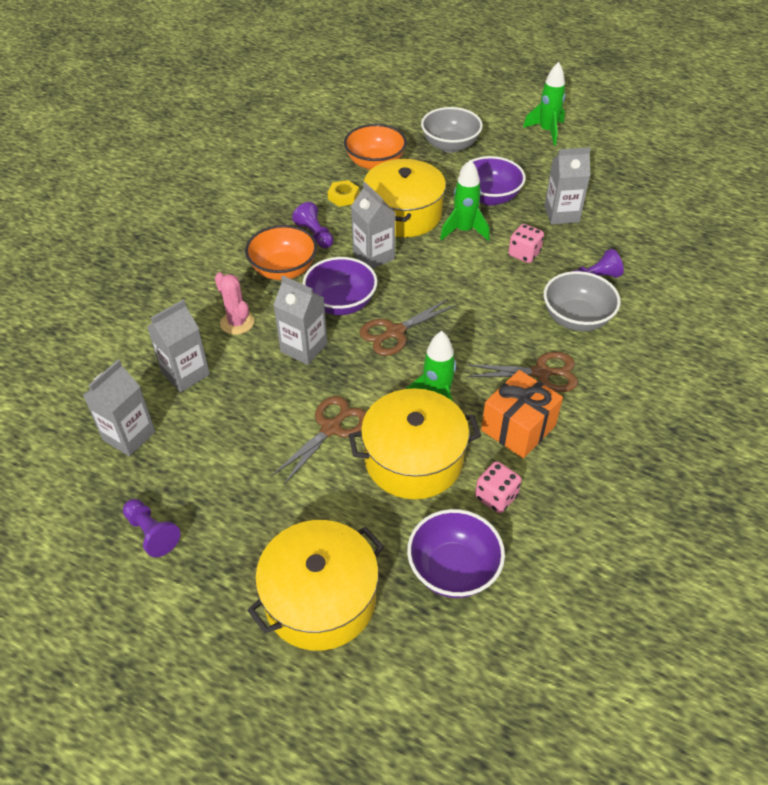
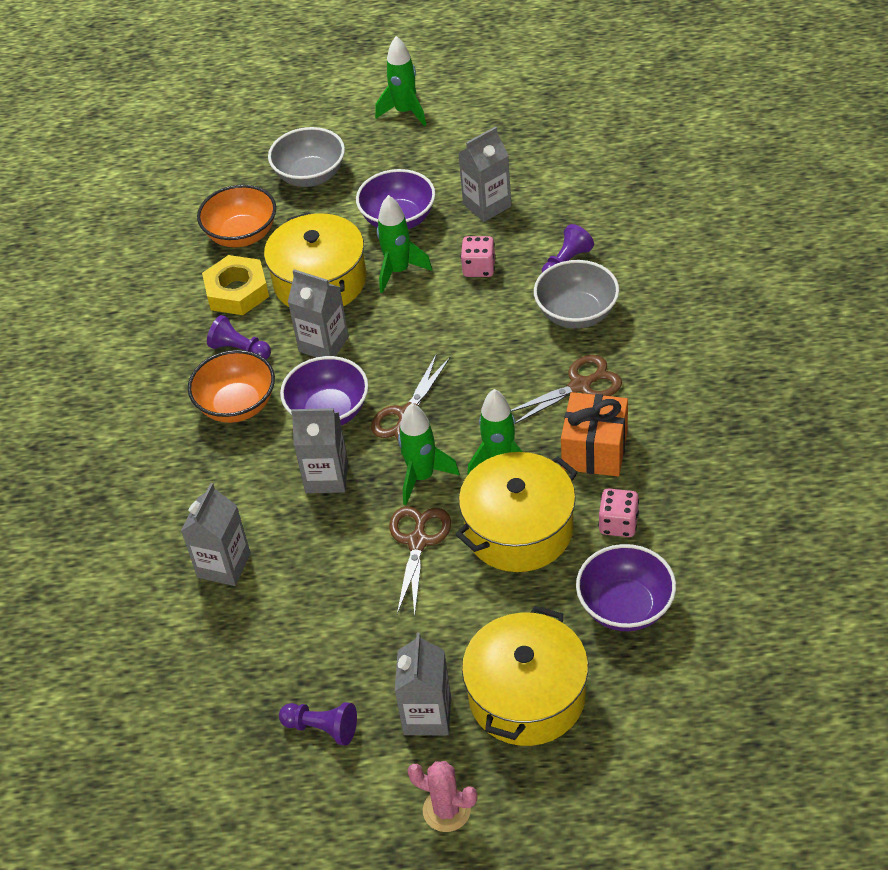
camera: 25 degrees left, 0 degrees up
grey carton [83,360,155,456] -> grey carton moved to [395,633,451,735]
pink cactus [215,272,254,335] -> pink cactus moved to [407,761,477,832]
yellow nut [328,180,359,207] -> yellow nut [202,255,269,315], size x1.70
none -> green rocket [398,403,460,505]

